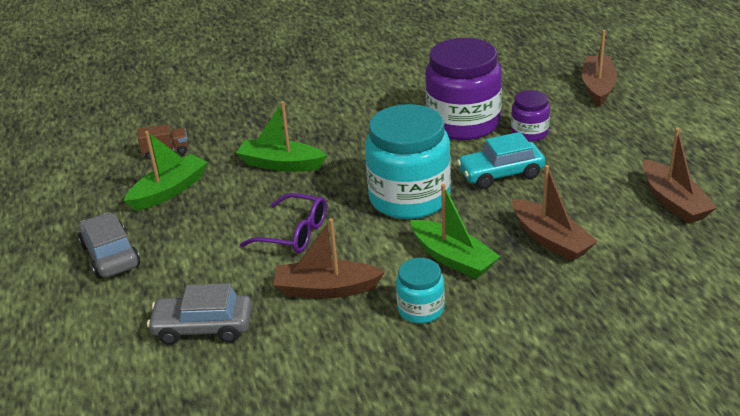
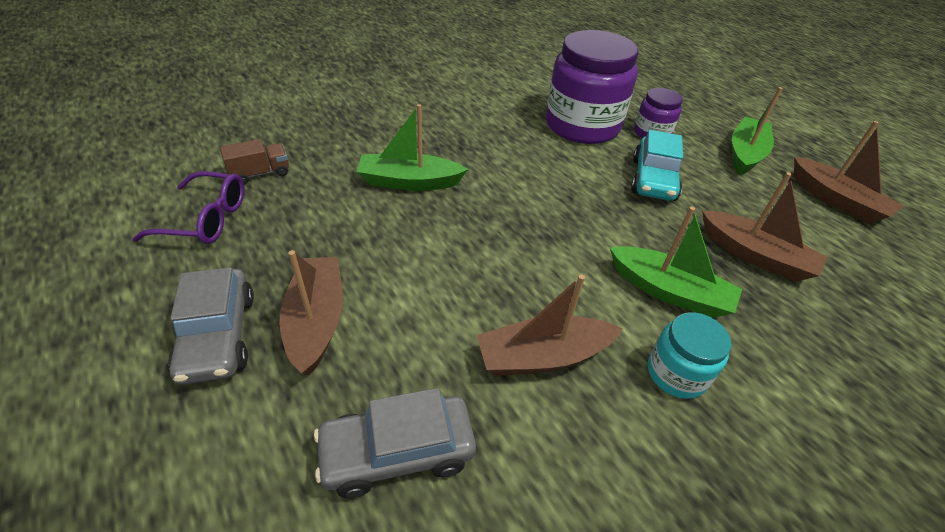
camera: 20 degrees left, 10 degrees up
grey car [78,213,140,279] -> grey car turned 150 degrees counterclockwise [168,268,254,385]
green boat [124,131,208,211] -> green boat moved to [732,87,783,175]
purple glasses [240,193,327,253] -> purple glasses moved to [132,171,244,244]
turquoise jar [365,104,451,219] -> none
turquoise car [457,132,545,189] -> turquoise car turned 45 degrees counterclockwise [631,130,683,201]
brown boat [582,30,617,106] -> brown boat moved to [279,250,343,376]

